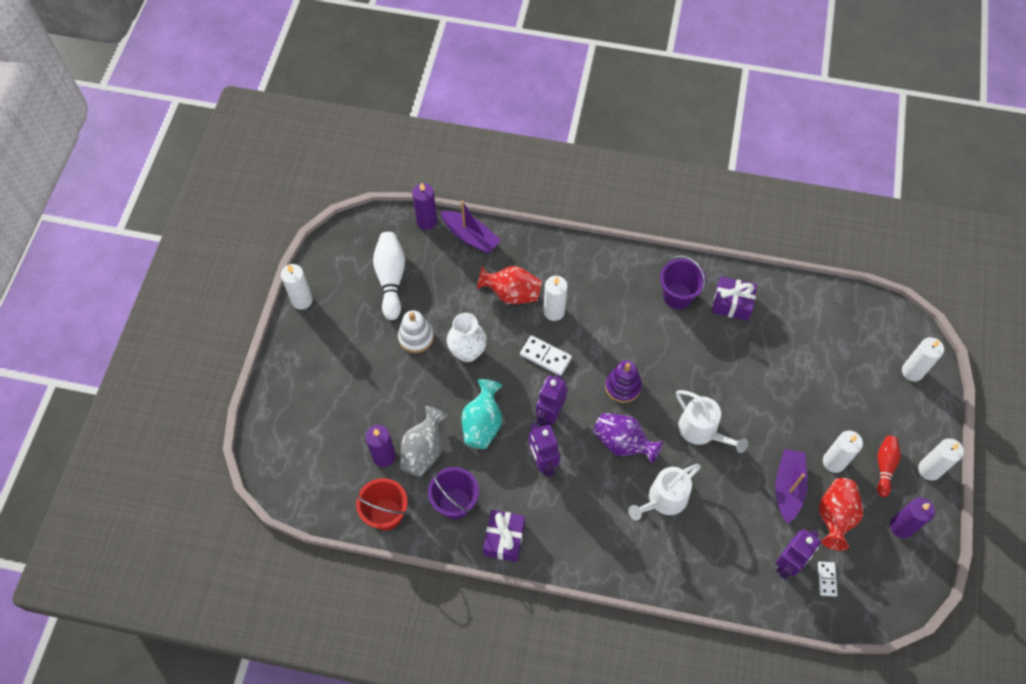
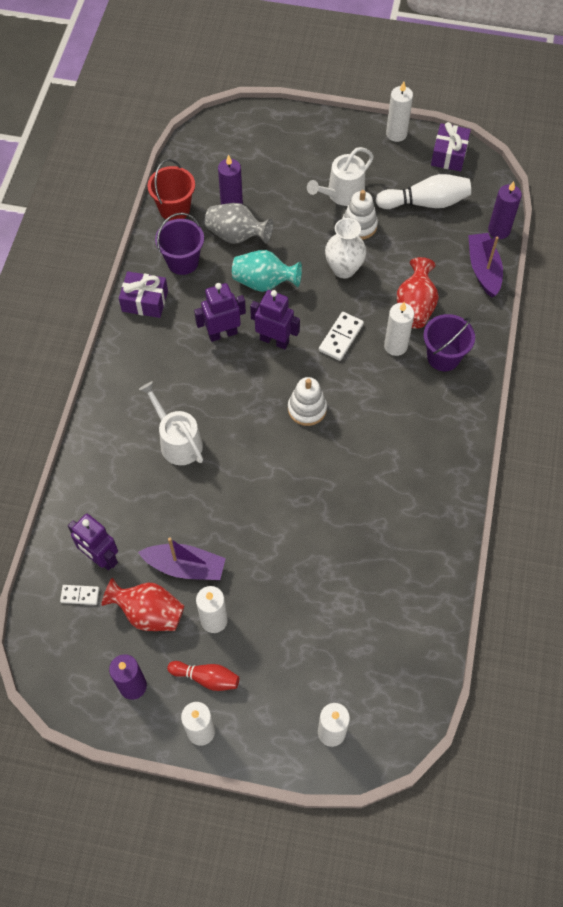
camera: 90 degrees right, 0 degrees up
purple boat [440,201,501,253] -> purple boat turned 135 degrees clockwise [468,233,503,297]
purple vase [593,413,663,464] -> none
purple stacking toy [605,360,642,403] -> white stacking toy [288,377,327,426]
purple bucket [660,256,706,309] -> purple bucket moved to [423,314,475,371]
white watering can [676,390,748,453] -> white watering can moved to [307,147,374,206]
purple gift [712,277,757,321] -> purple gift moved to [431,122,471,171]

